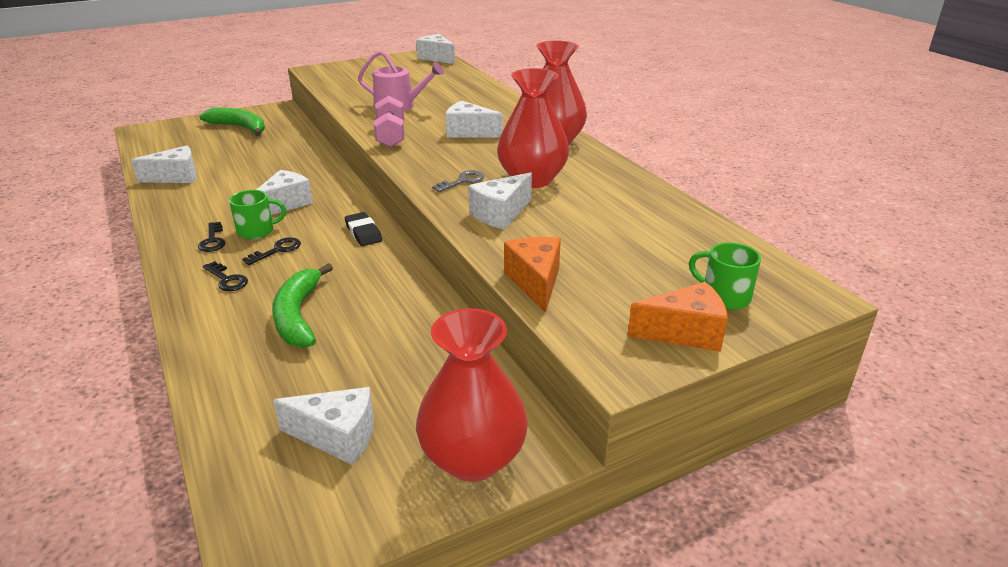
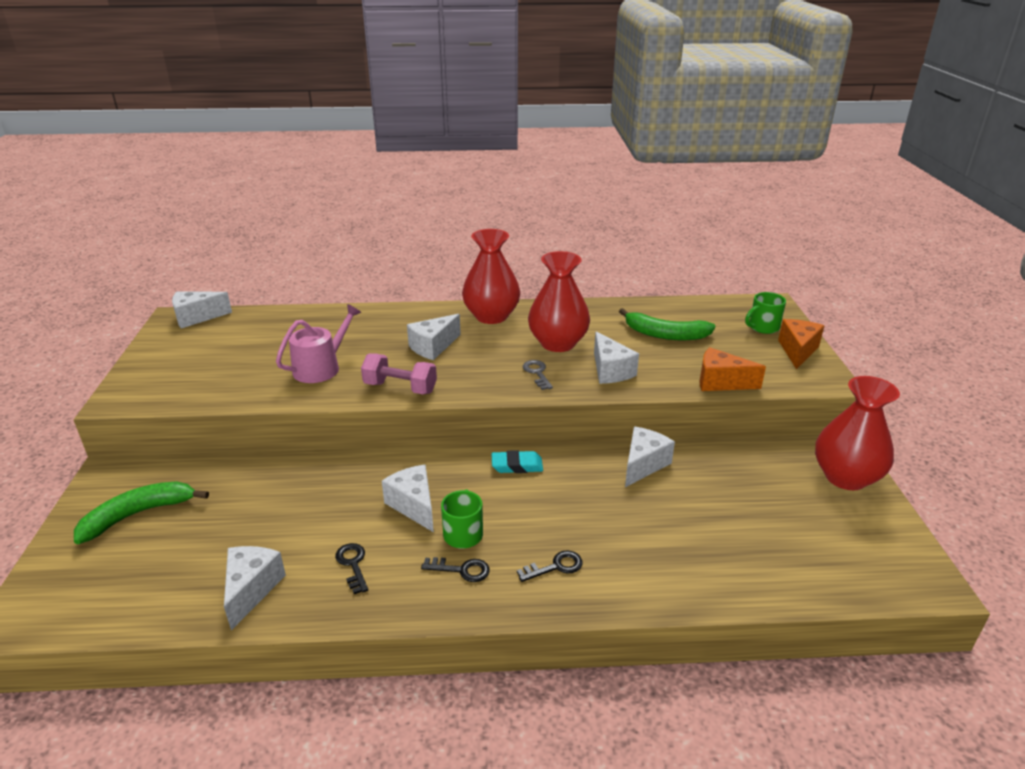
camera: 65 degrees left, 0 degrees up
black key [242,237,301,265] -> black key moved to [335,543,368,594]
green banana [272,263,333,348] -> green banana moved to [619,308,715,340]
white cheese [273,387,374,465] -> white cheese moved to [625,427,675,487]
black eraser [345,212,382,246] -> turquoise eraser [491,450,543,473]

